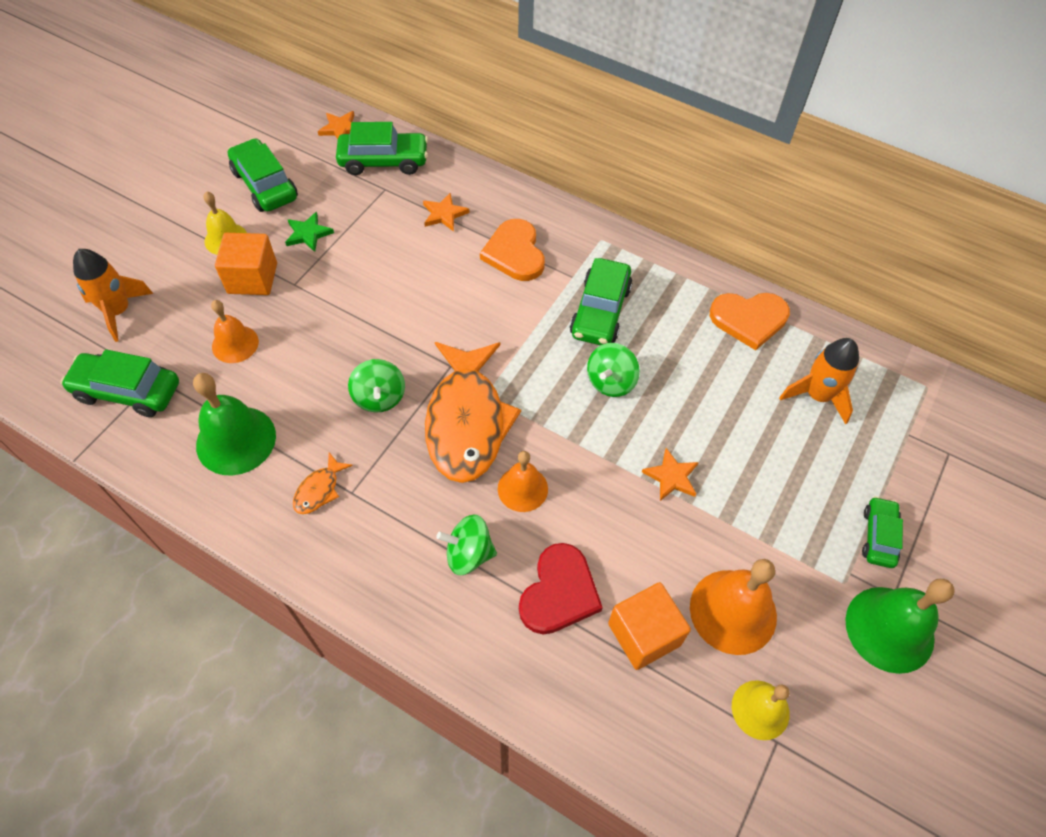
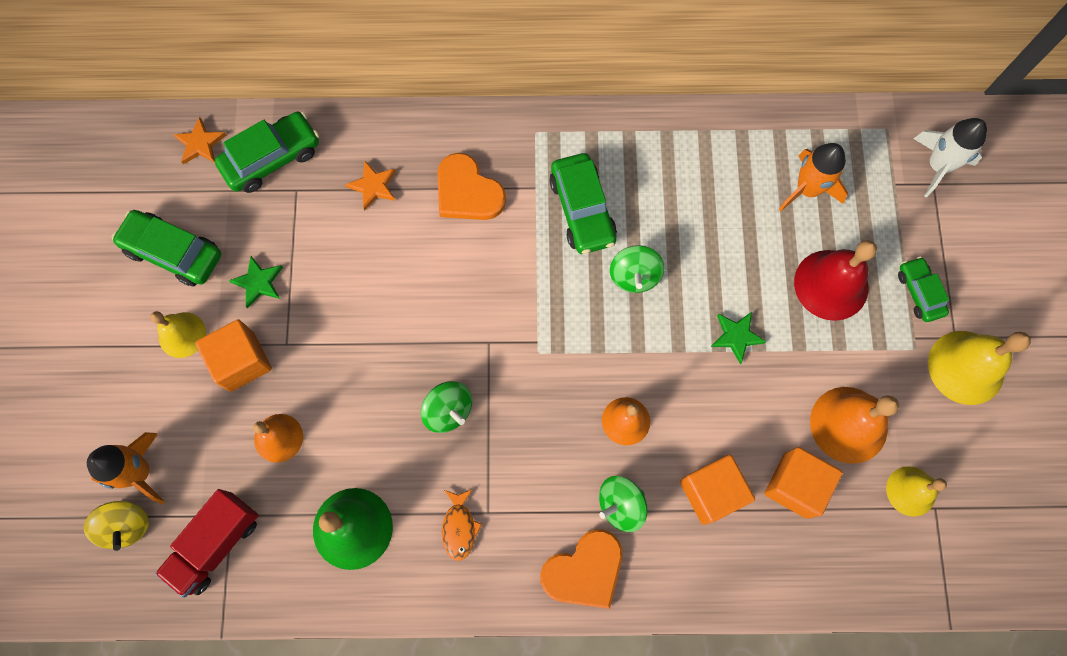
camera: 30 degrees left, 15 degrees up
green car [60,349,179,417] -> red truck [155,489,258,598]
orange fish [425,342,521,483] -> none
red heart [519,543,603,635] -> orange cube [680,455,755,525]
orange star [642,448,699,501] -> green star [711,312,766,364]
orange heart [710,293,790,350] -> orange heart moved to [540,529,622,609]
green bell [846,579,954,674] -> yellow bell [928,331,1031,405]
none -> yellow spinning top [84,501,149,551]
none -> red bell [794,240,877,321]
none -> white rocket [913,118,987,197]

